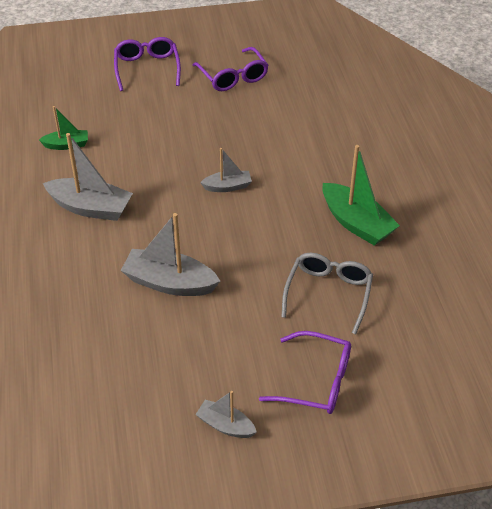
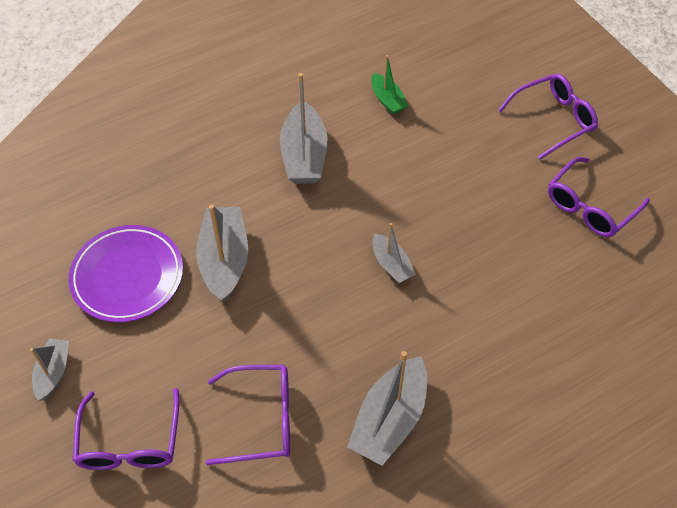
camera: 70 degrees right, 10 degrees up
grey glasses [281,253,373,334] -> purple glasses [206,365,290,465]
green boat [322,145,400,246] -> grey boat [347,351,427,466]
none -> purple plate [68,225,183,322]

